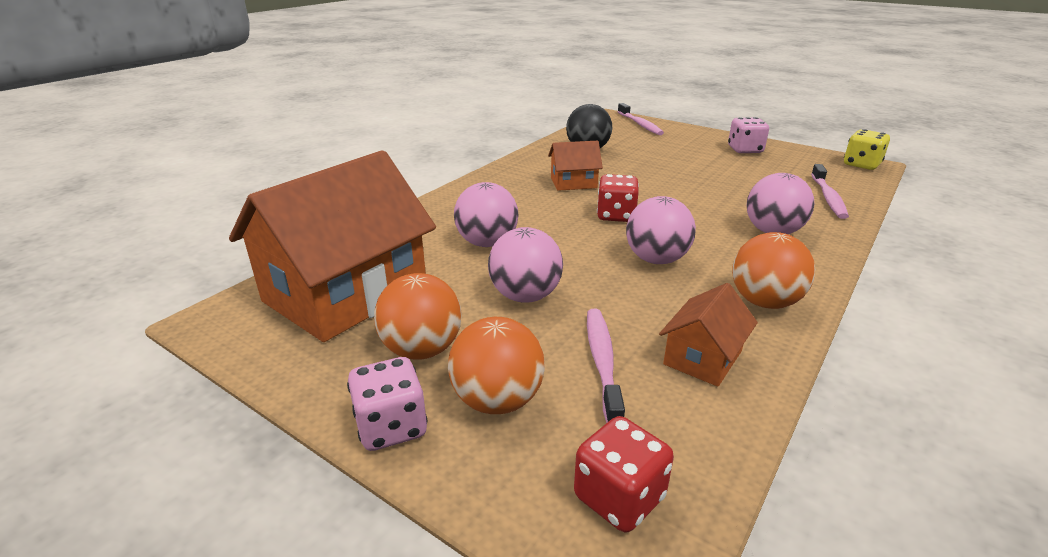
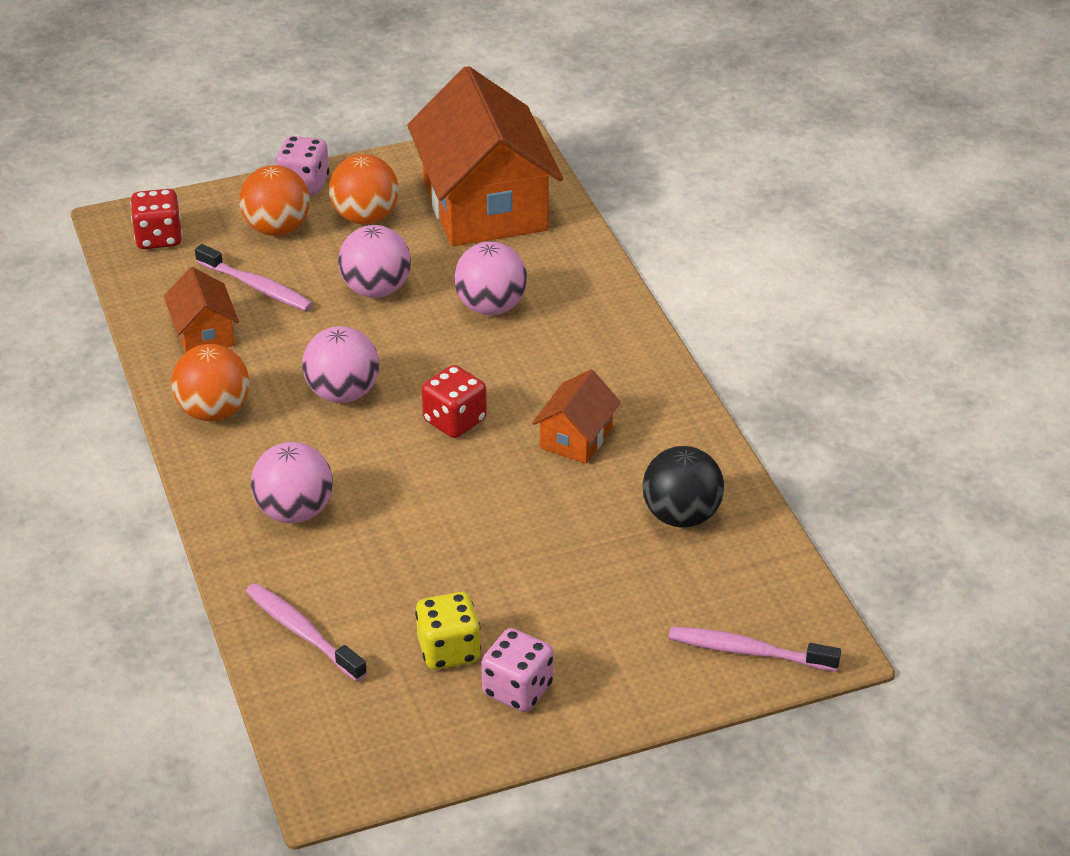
camera: 125 degrees right, 10 degrees up
yellow dice [844,129,890,170] -> yellow dice moved to [415,592,481,670]

